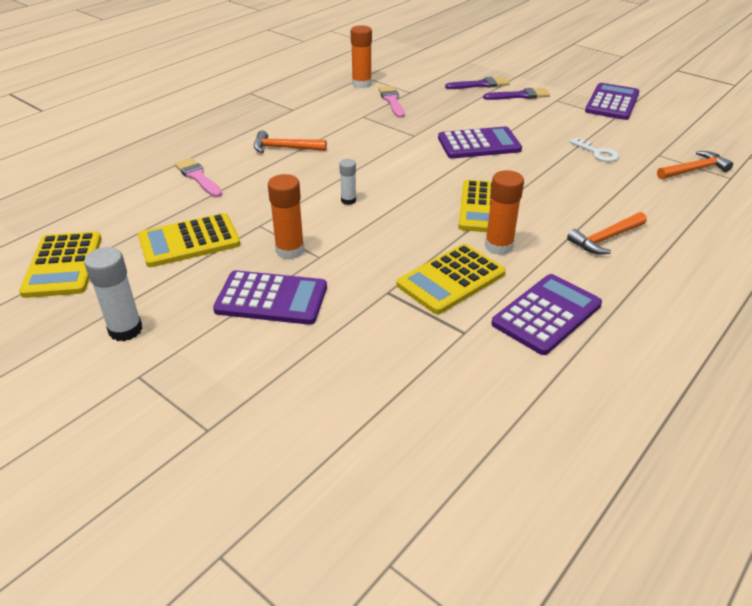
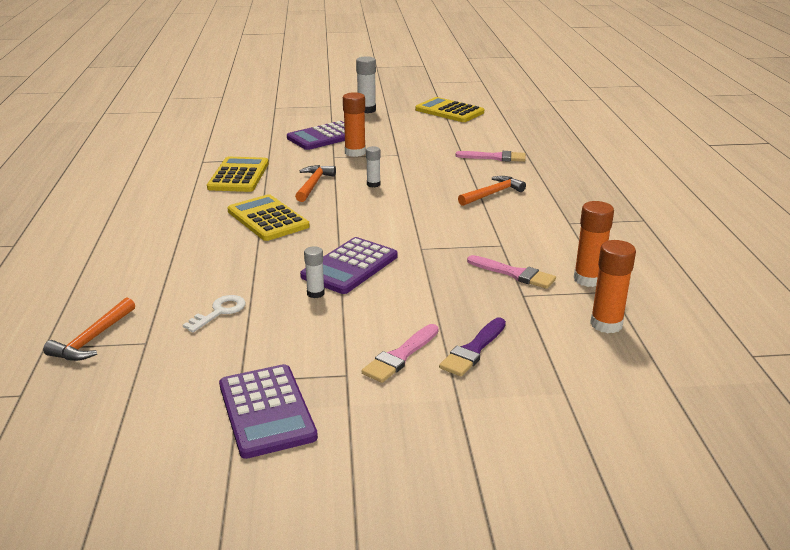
camera: 135 degrees right, 10 degrees down
yellow calculator [138,213,240,267] -> none
purple brush [483,88,550,100] -> pink brush [361,324,439,383]
orange glue stick [485,170,524,255] -> orange glue stick moved to [590,240,636,333]
purple calculator [491,274,602,355] -> none
orange hammer [567,212,647,254] -> orange hammer moved to [295,165,336,202]
white key [569,138,619,162] -> white key turned 120 degrees clockwise [183,295,246,333]
none -> white glue stick [304,246,325,298]

